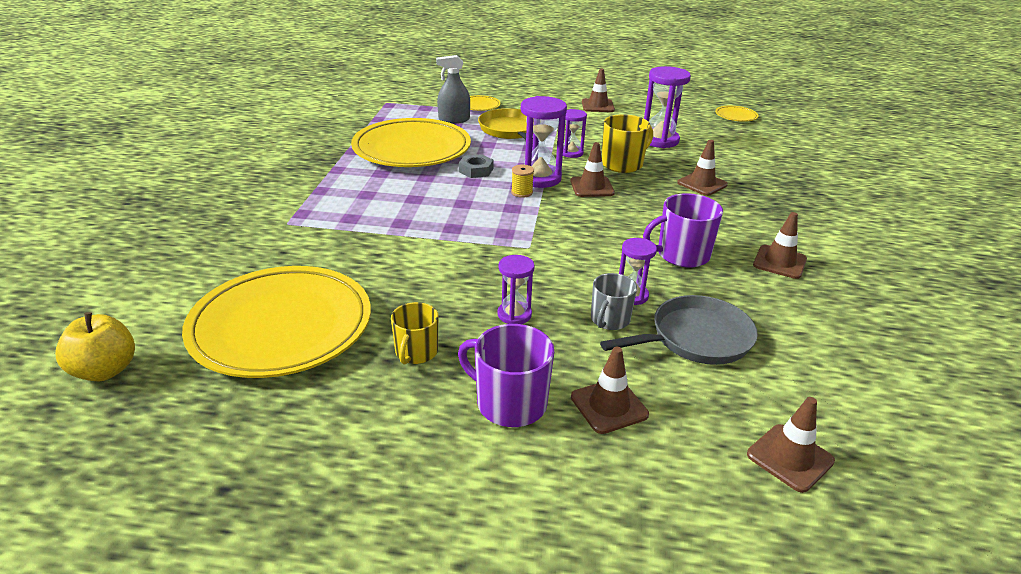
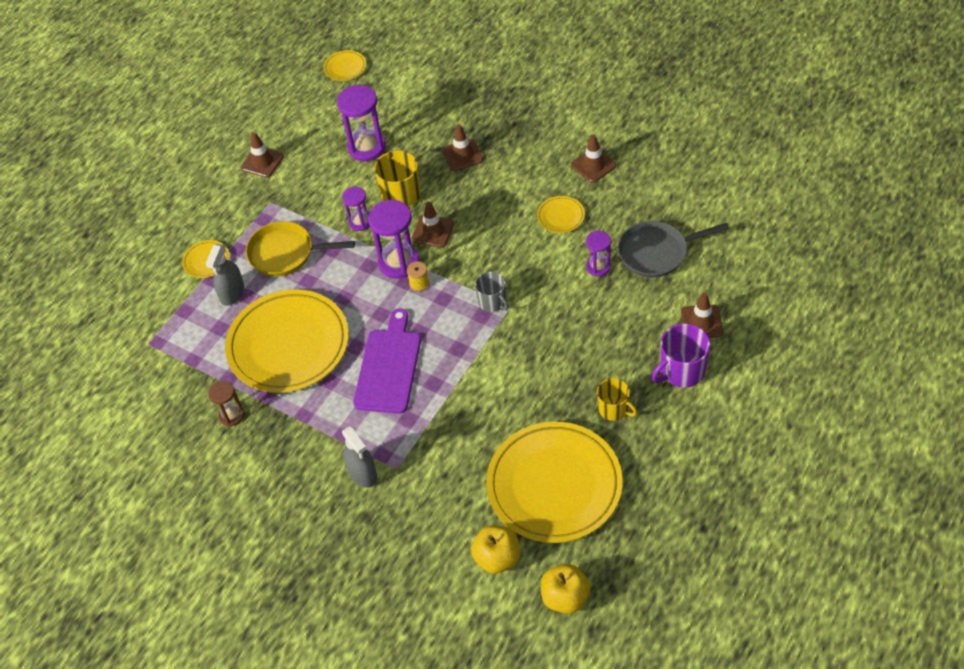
camera: 60 degrees left, 20 degrees up
grey nut [459,154,494,178] -> none
purple hourglass [497,255,535,324] -> none
grey mug [591,273,637,330] -> grey mug moved to [475,272,509,312]
grey pan [600,295,758,365] -> grey pan turned 105 degrees counterclockwise [618,221,729,278]
purple mug [643,193,723,268] -> yellow plate [537,196,585,233]
brown traffic cone [747,397,835,493] -> none
none -> brown hourglass [208,381,244,427]
none -> grey spray bottle [342,426,377,488]
none -> purple cutting board [353,308,421,414]
none -> yellow apple [471,526,520,574]

